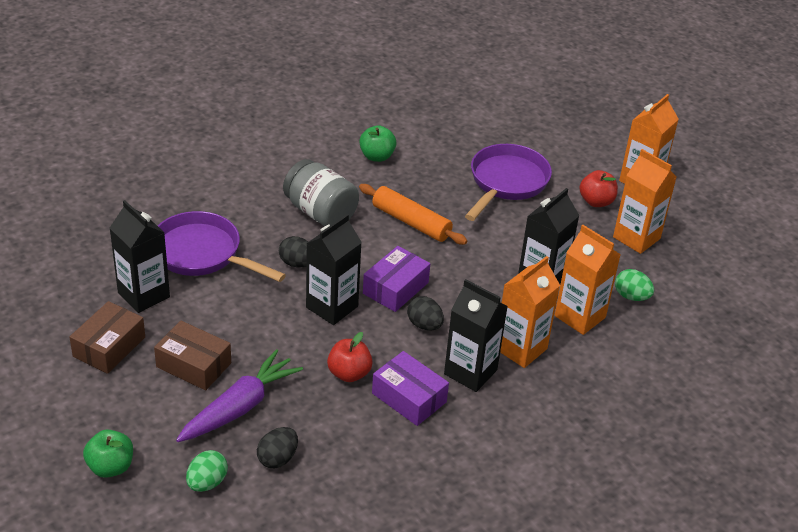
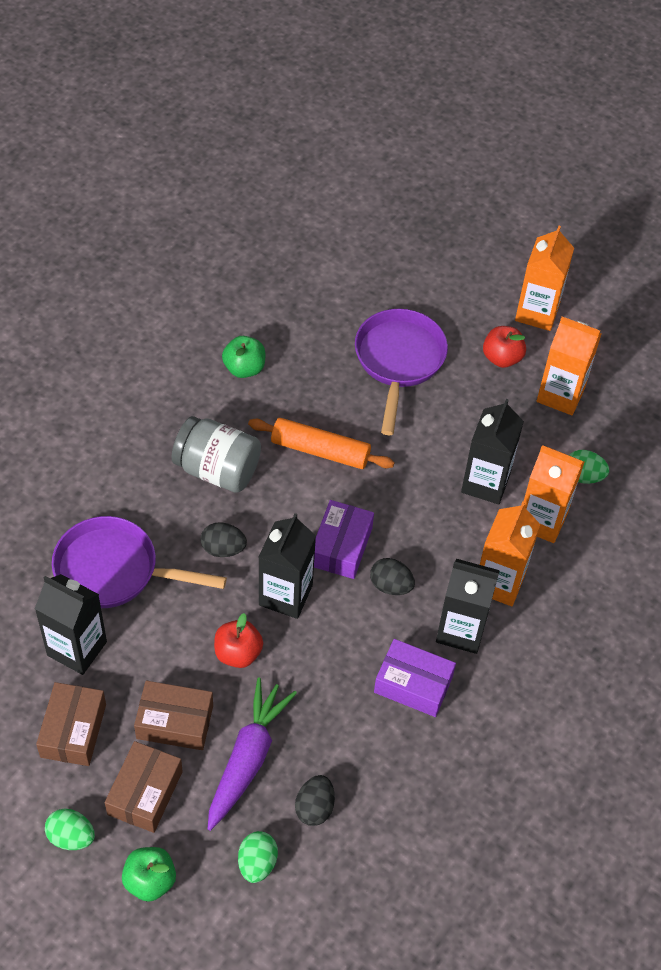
camera: 20 degrees left, 15 degrees up
red apple [327,332,373,382] -> red apple moved to [214,613,263,668]
none -> green egg [45,808,95,850]
none -> brown box [105,741,183,833]

